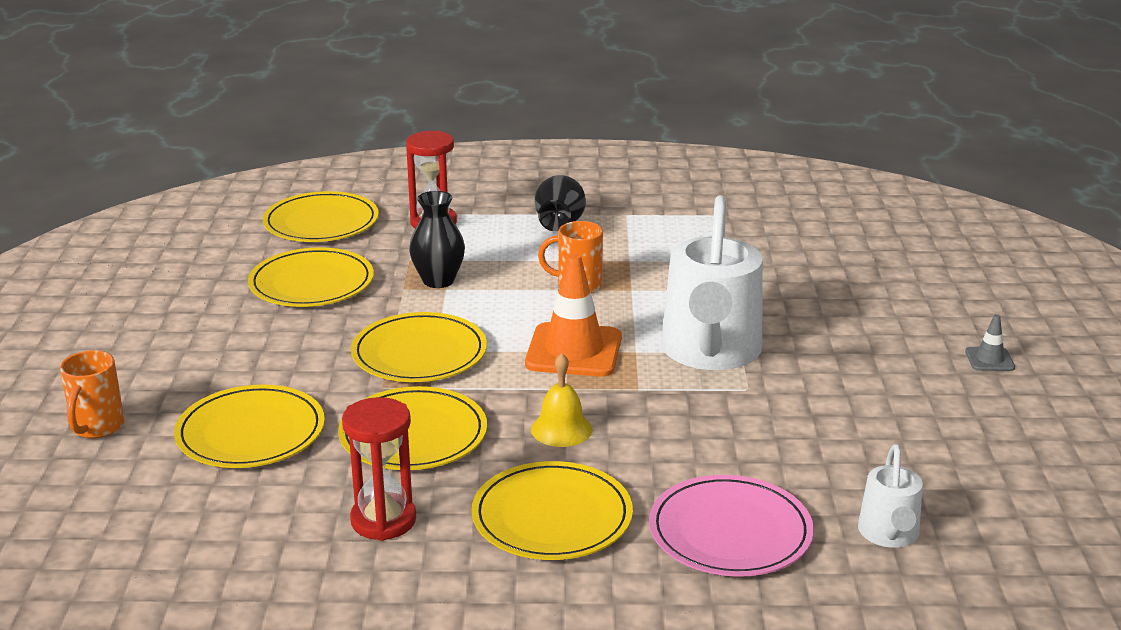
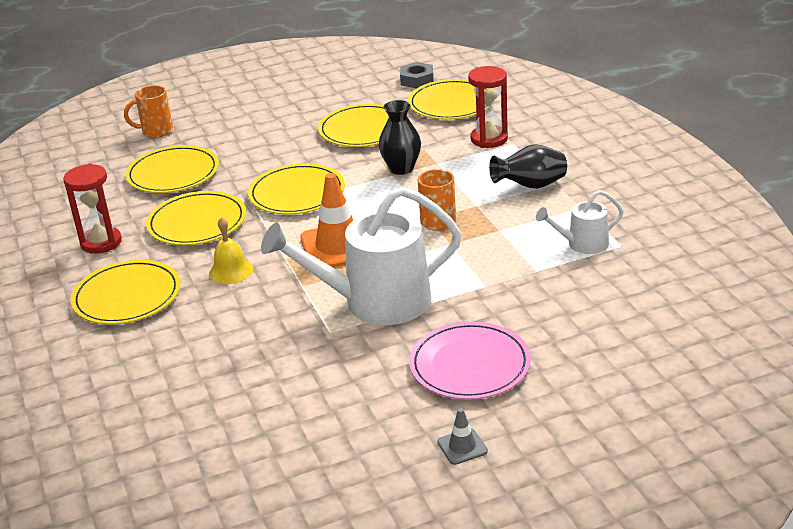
camera: 70 degrees right, 5 degrees up
pink plate [649,475,814,577] -> pink plate moved to [409,322,531,400]
white watering can [858,444,923,548] -> white watering can moved to [536,190,624,254]
none -> grey nut [400,62,433,88]

